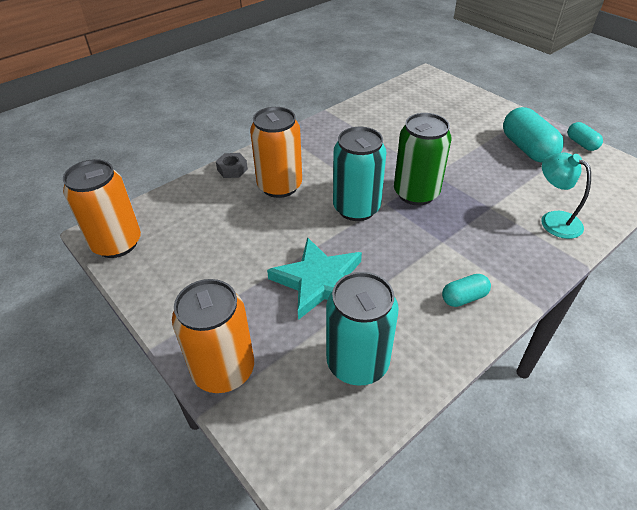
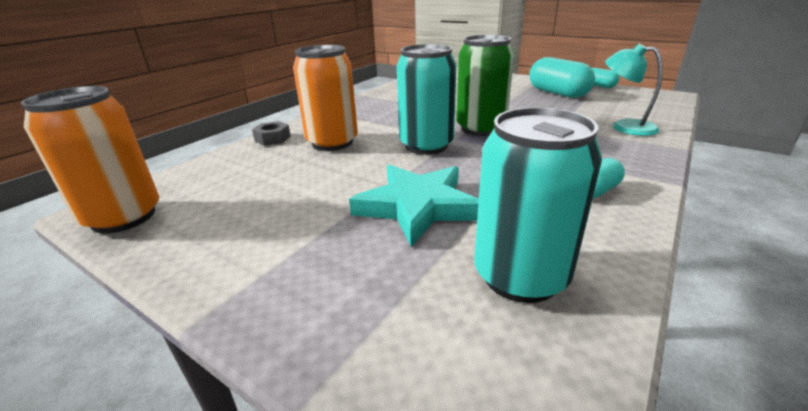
camera: 15 degrees left, 15 degrees down
orange can [172,279,254,393] -> none

